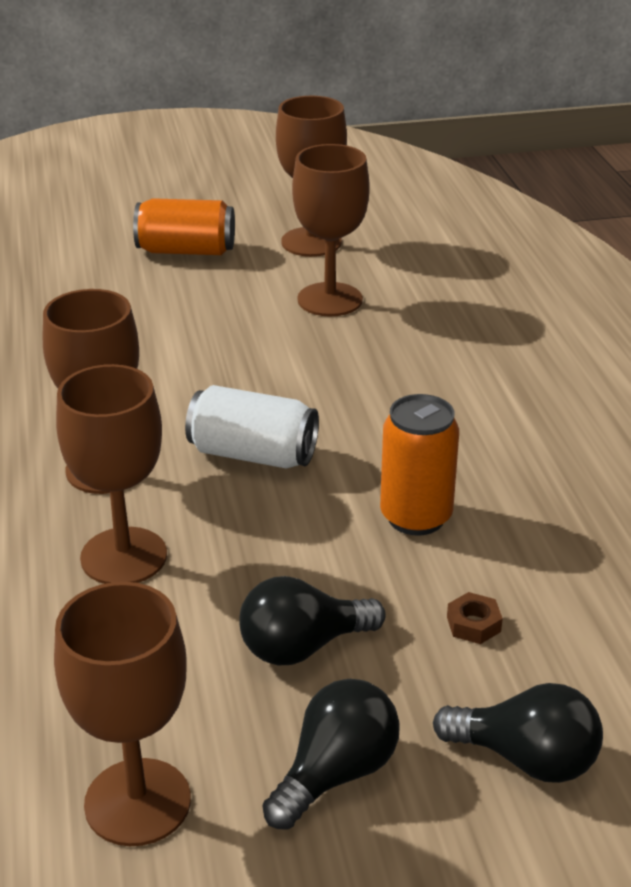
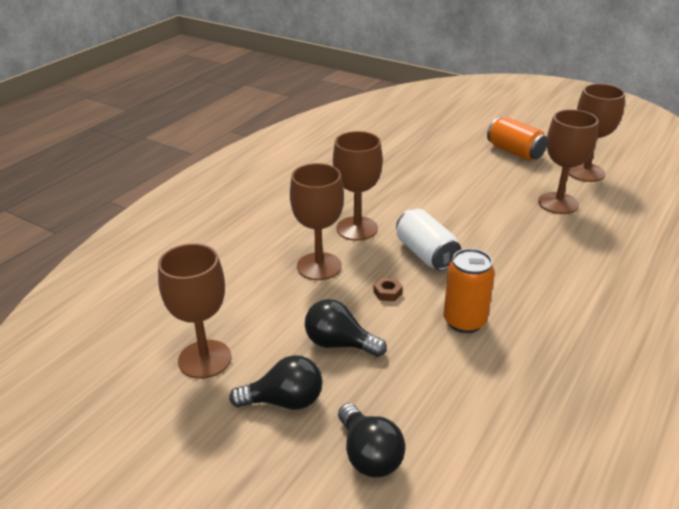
camera: 45 degrees right, 0 degrees up
brown nut [447,592,503,644] -> brown nut moved to [373,277,403,301]

